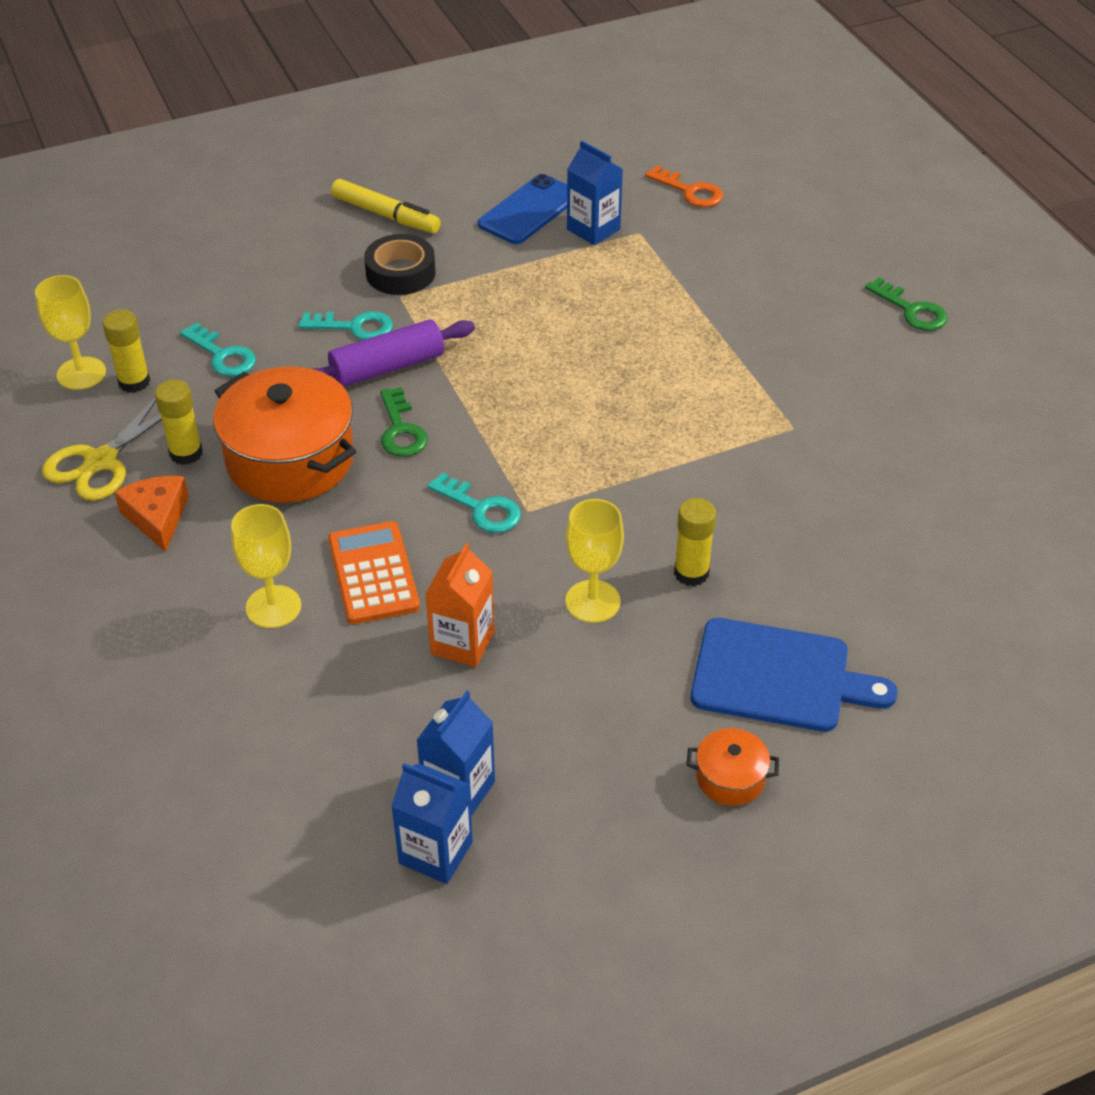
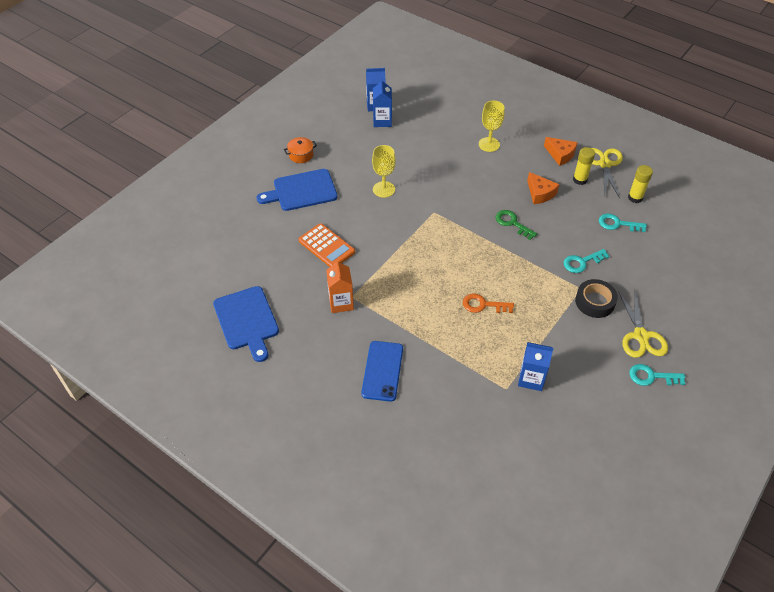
camera: 150 degrees right, 5 degrees up
yellow goblet [35,275,106,390] -> none
orange pot [213,366,356,503] -> orange cheese [527,172,559,204]
purple rolling pin [312,319,475,387] -> none
orange calculator [328,521,420,624] -> orange calculator moved to [298,223,355,267]
yellow marker [331,179,441,233] -> yellow scissors [618,291,668,358]
orange carton [426,543,494,667] -> orange carton moved to [326,259,354,313]
turquoise key [428,472,521,533] -> turquoise key moved to [629,364,685,386]
blue phone [478,174,567,244] -> blue phone moved to [361,341,403,402]
orange key [645,166,723,207] -> orange key moved to [463,294,514,313]
yellow glue stick [674,498,716,586] -> none
green key [865,277,948,331] -> none
none -> blue cutting board [213,286,279,362]

